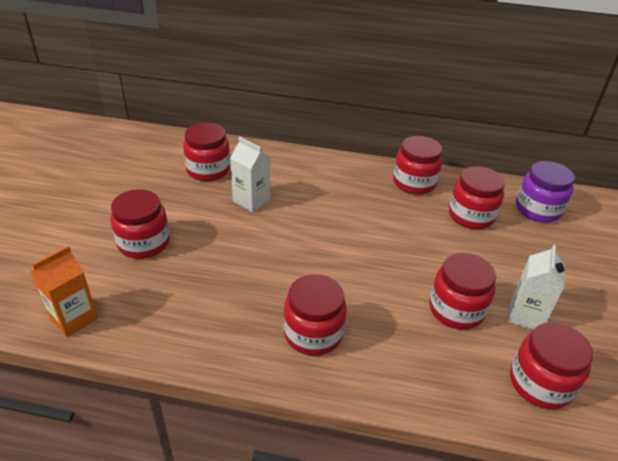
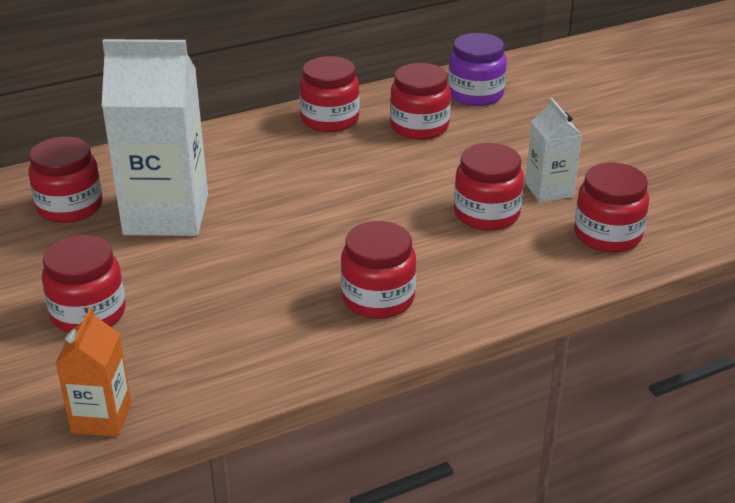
camera: 35 degrees left, 5 degrees down
white carton [230,137,270,212] -> white carton [102,39,208,236], size x1.95

